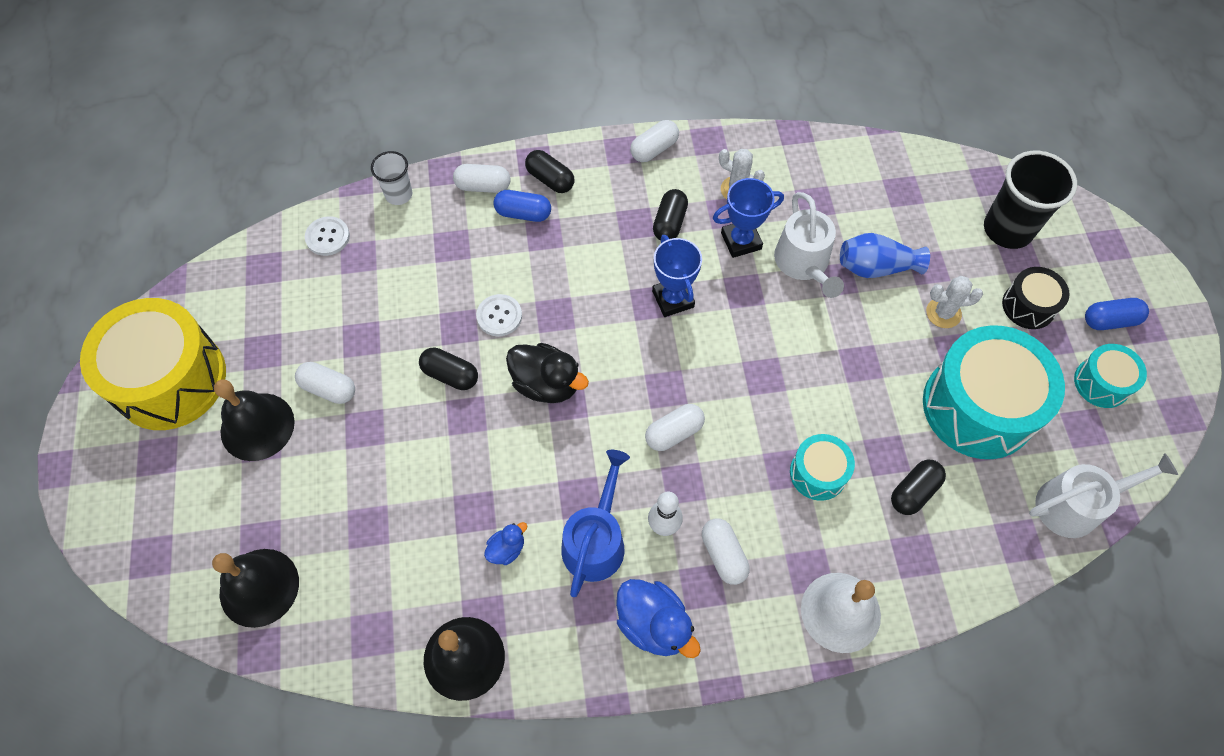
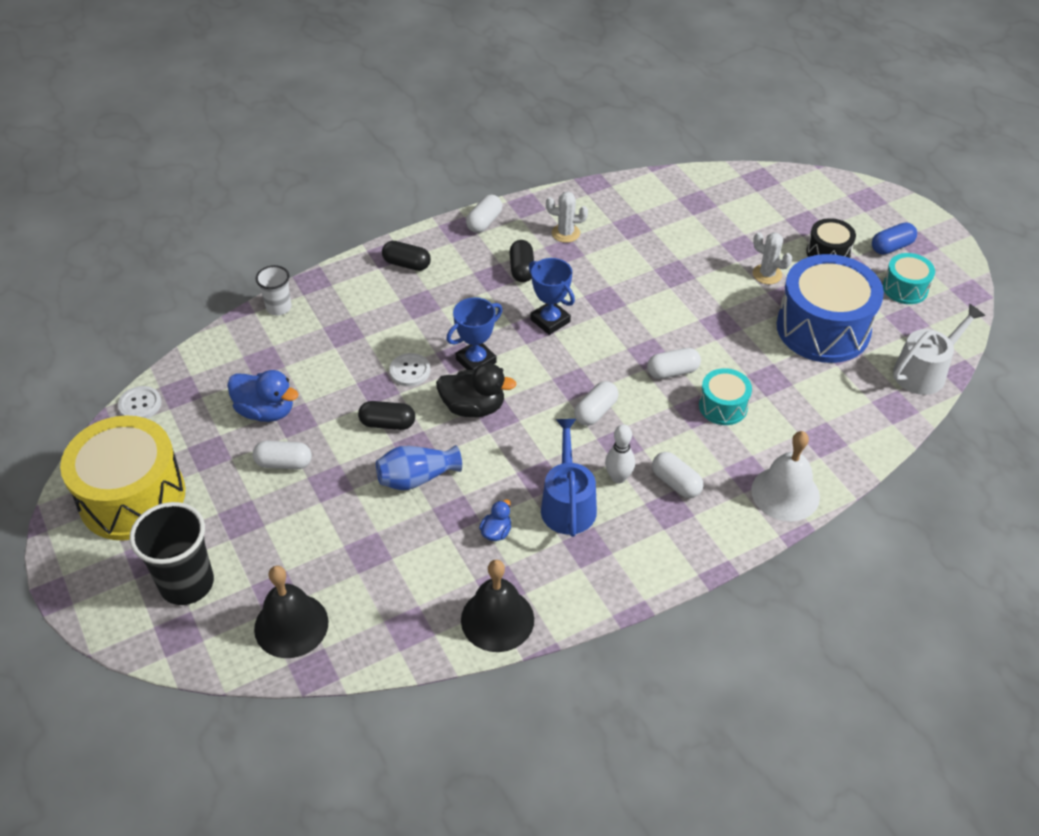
camera: 20 degrees left, 15 degrees down
black bell [214,379,295,461] -> none
white button [305,216,350,256] -> white button moved to [118,386,161,419]
white capsule [453,164,510,193] -> white capsule moved to [647,348,701,379]
blue capsule [494,190,551,222] -> none
blue duck [616,579,701,658] -> blue duck moved to [227,370,299,422]
blue trophy [713,178,784,258] -> blue trophy moved to [446,297,503,370]
white watering can [774,192,844,298] -> none
blue vase [840,233,930,278] -> blue vase moved to [376,445,462,490]
black capsule [891,460,946,515] -> none
turquoise drum [923,325,1065,459] -> blue drum [777,254,884,363]
white cactus [926,276,983,328] -> white cactus turned 60 degrees clockwise [753,232,792,284]
black cup [984,151,1077,249] -> black cup moved to [129,502,214,605]

